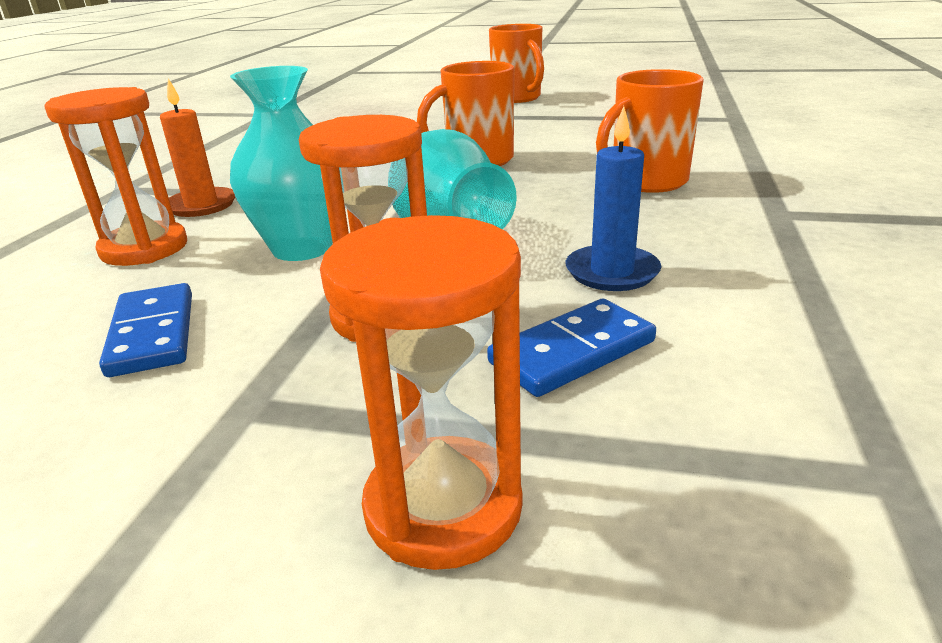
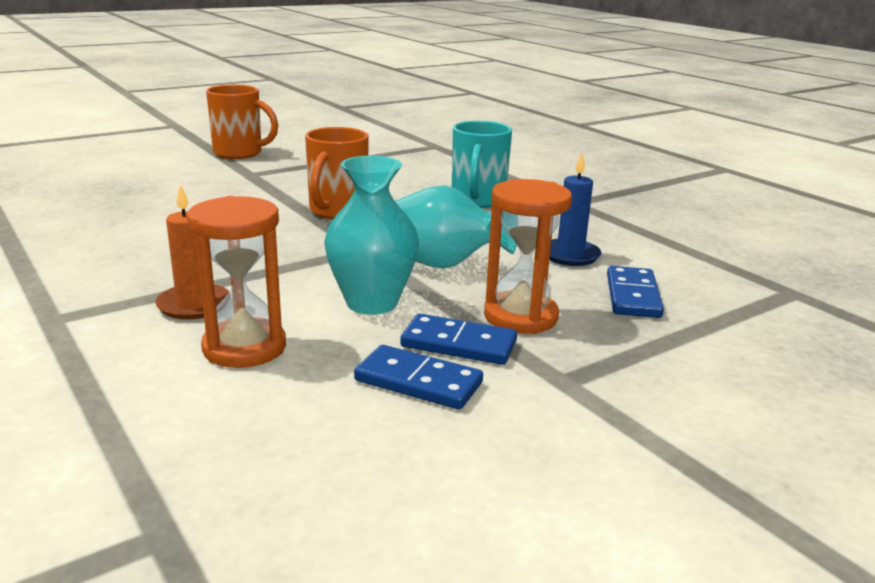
camera: 50 degrees left, 5 degrees down
orange hourglass [320,215,522,570] -> none
orange mug [596,69,704,193] -> turquoise mug [452,121,512,208]
none -> blue domino [400,314,517,365]

